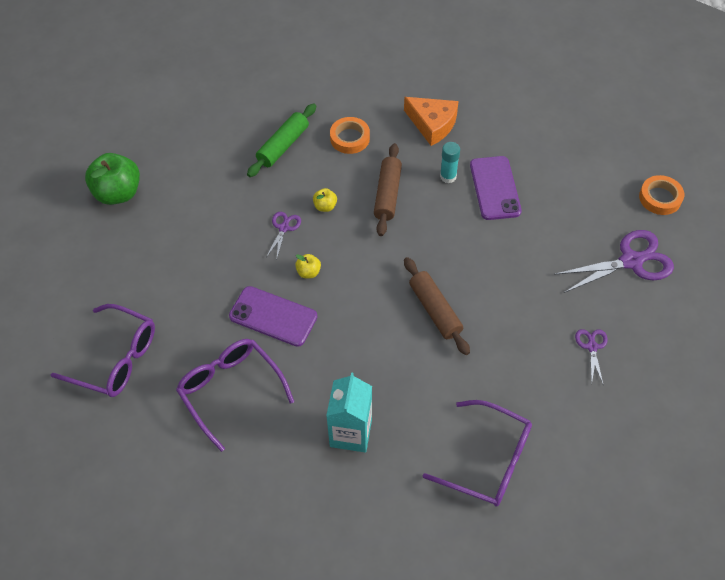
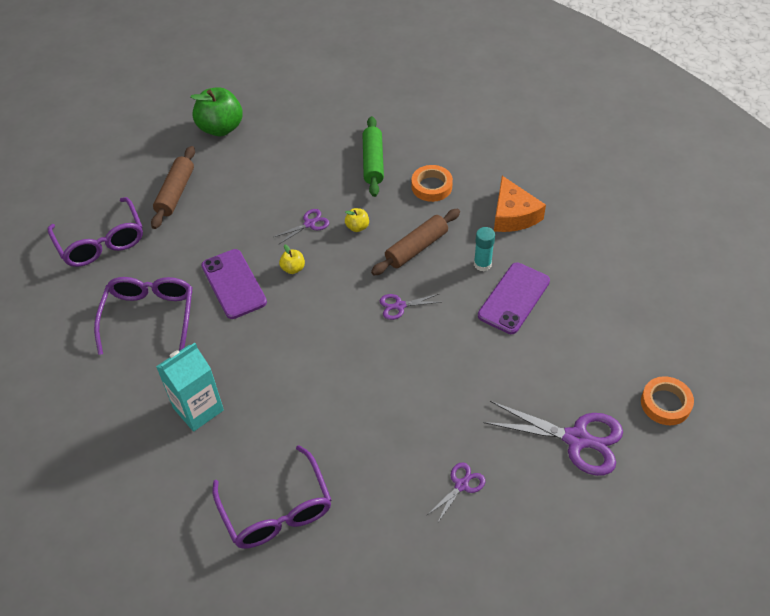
camera: 40 degrees right, 5 degrees down
green rolling pin [247,104,316,177] -> green rolling pin turned 75 degrees counterclockwise [363,116,384,197]
brown rolling pin [404,257,470,355] -> brown rolling pin moved to [151,146,195,229]
none -> purple scissors [380,294,441,320]

